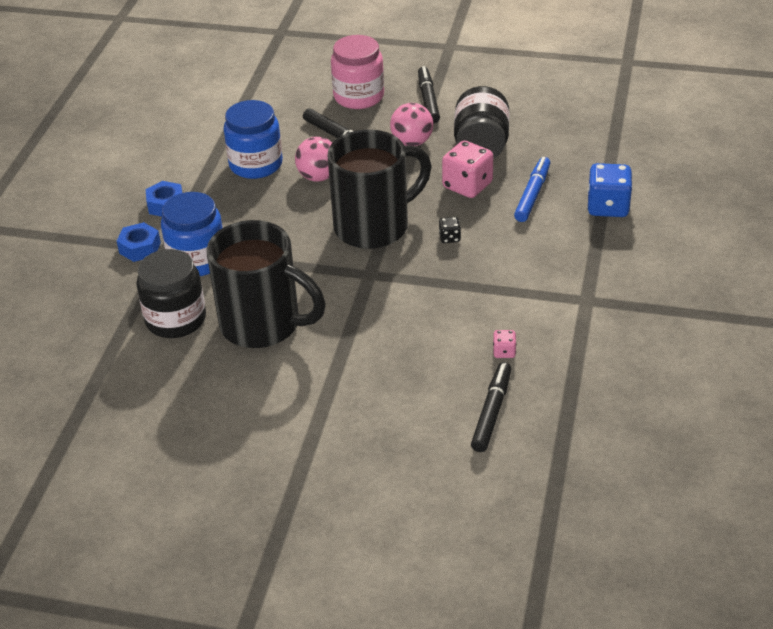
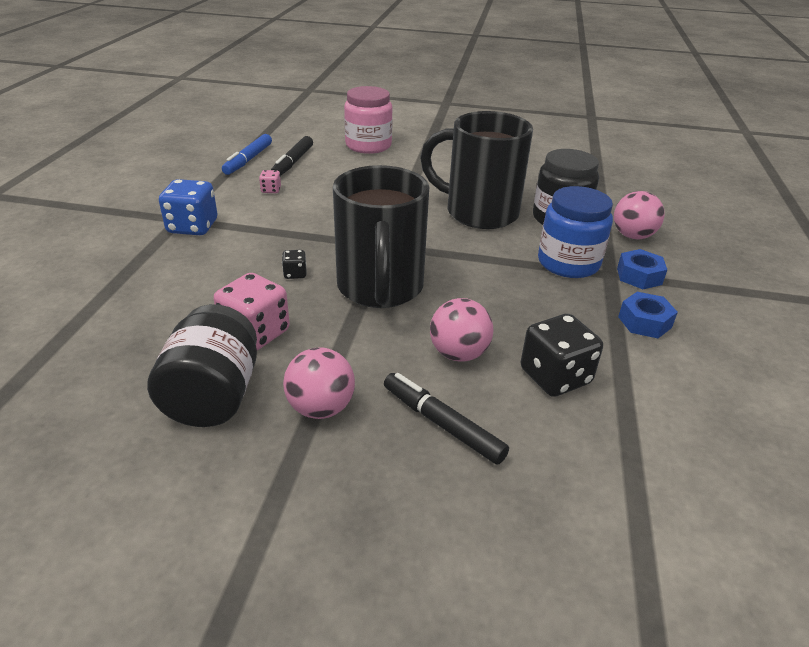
camera: 175 degrees right, 5 degrees down
blue jar [224,100,283,179] -> black dice [521,314,603,397]
black mug [328,129,432,249] -> black mug turned 60 degrees counterclockwise [333,165,429,308]
pink jar [331,35,384,109] -> pink jar moved to [344,86,393,154]
black marker [418,66,440,124] -> none
blue marker [514,157,550,222] -> blue marker moved to [222,134,272,175]
blue dice [587,163,633,217] -> blue dice moved to [159,179,217,235]
none -> pink ball [614,191,665,240]

